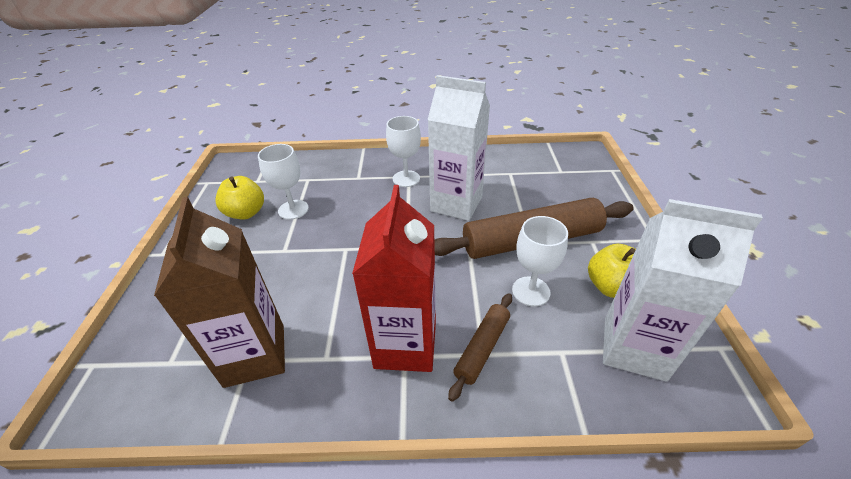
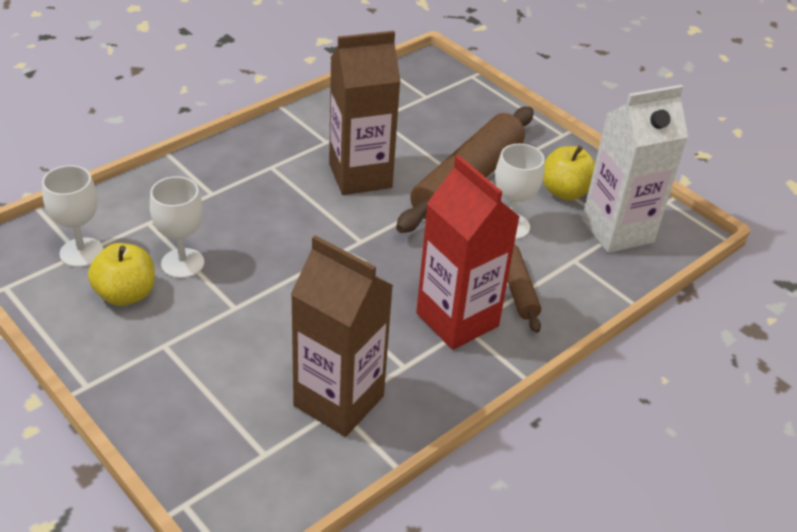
camera: 45 degrees left, 0 degrees up
white goblet [386,116,421,187] -> white goblet moved to [42,165,103,267]
white carton [428,75,490,221] -> brown carton [329,31,401,195]

